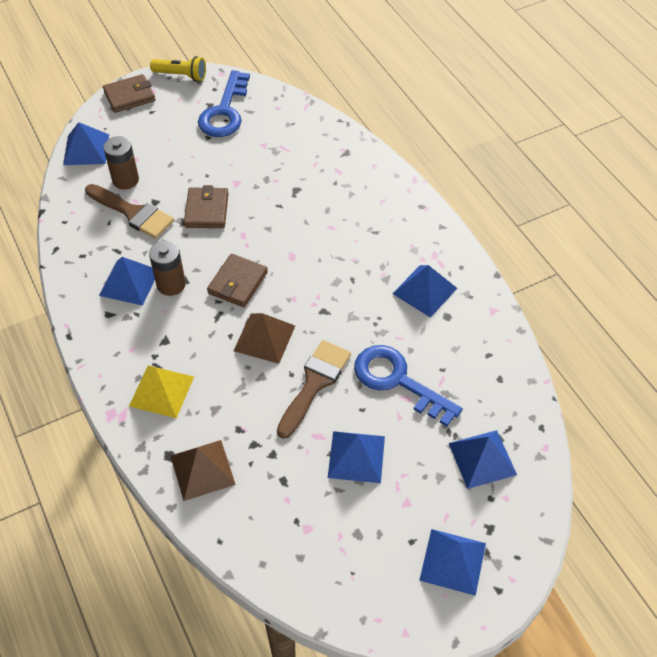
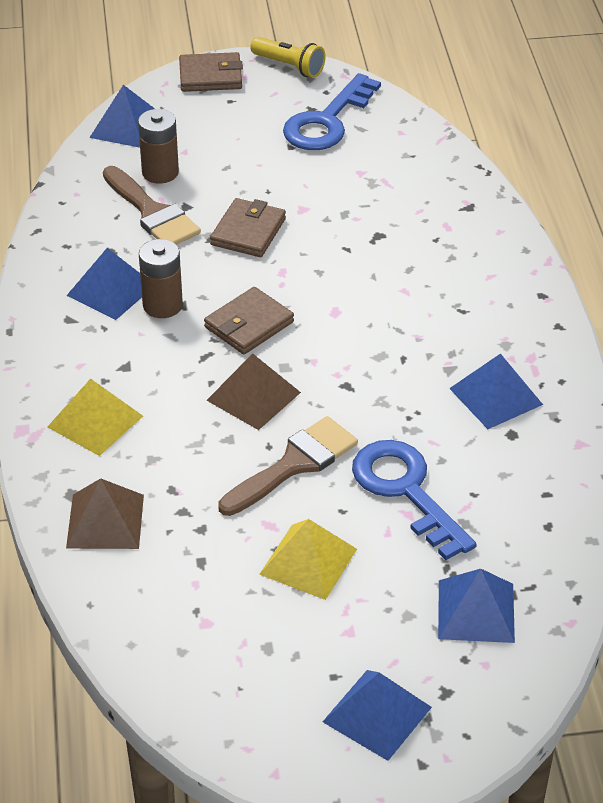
camera: 20 degrees right, 10 degrees down
blue pyramid [328,431,385,483] -> yellow pyramid [259,519,357,600]

